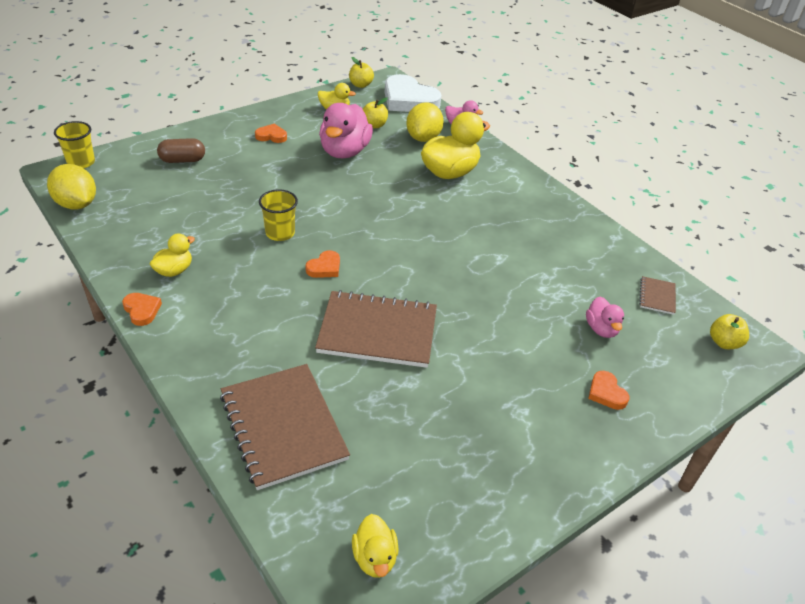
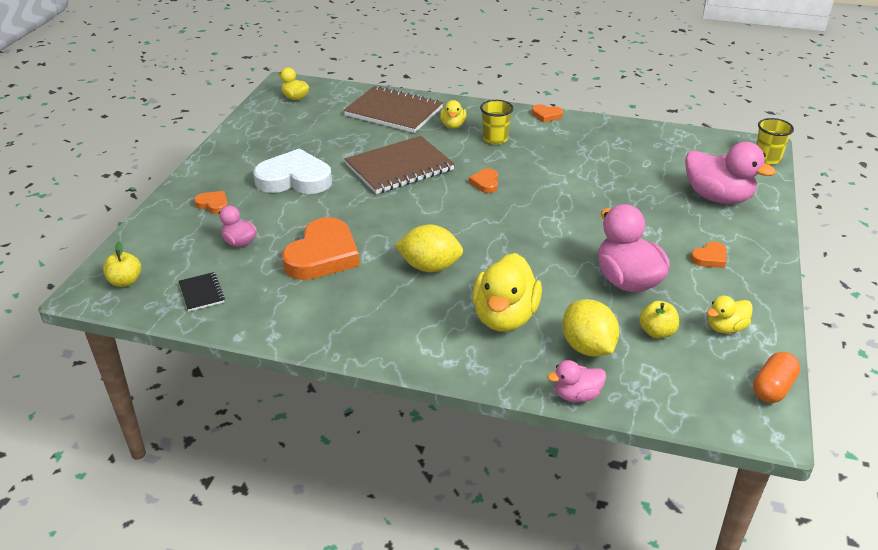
camera: 145 degrees right, 5 degrees down
yellow lemon [47,164,96,209] -> yellow lemon moved to [395,225,463,272]
yellow duck [150,234,195,277] -> yellow duck moved to [440,100,466,129]
brown capsule [157,138,205,163] -> pink duck [685,142,776,204]
yellow cup [259,189,298,241] -> yellow cup moved to [480,100,514,145]
yellow apple [349,57,374,88] -> orange capsule [753,352,800,403]
white heart [385,74,442,112] -> white heart moved to [253,148,332,194]
brown notebook [639,276,676,315] -> black notebook [179,272,225,311]
none -> orange heart [282,217,360,280]

